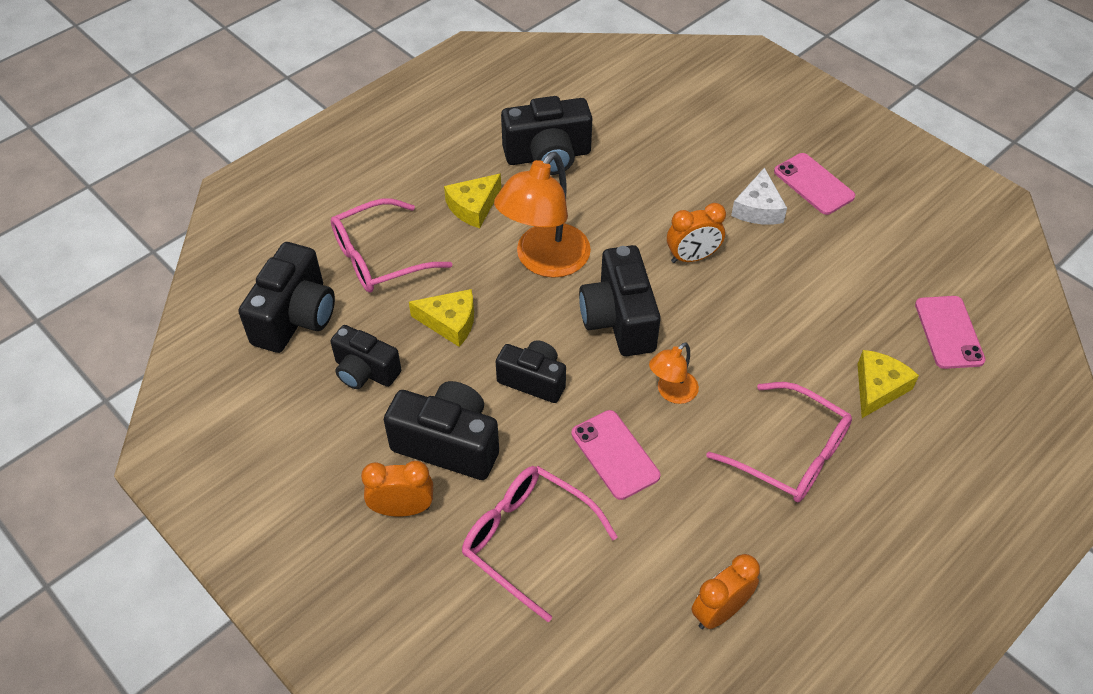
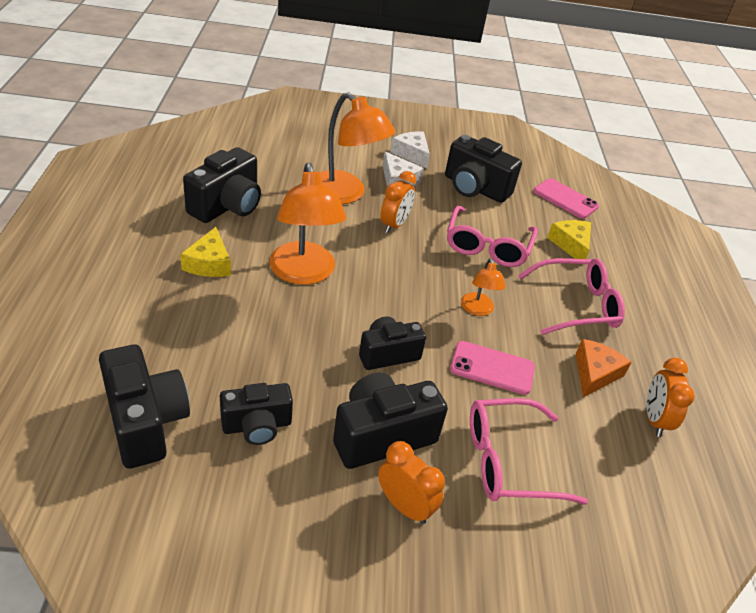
camera: 50 degrees left, 10 degrees down
pink glasses [331,198,452,293] -> pink glasses moved to [447,206,538,267]
orange clock [361,461,433,517] -> orange clock turned 90 degrees clockwise [378,441,445,524]
yellow cheese [409,289,474,347] -> none
black camera [579,245,661,356] -> black camera moved to [445,135,522,203]
pink phone [774,153,855,215] -> white cheese [390,131,430,168]
none -> orange lamp [320,92,395,204]
none -> orange cheese [576,339,632,397]

